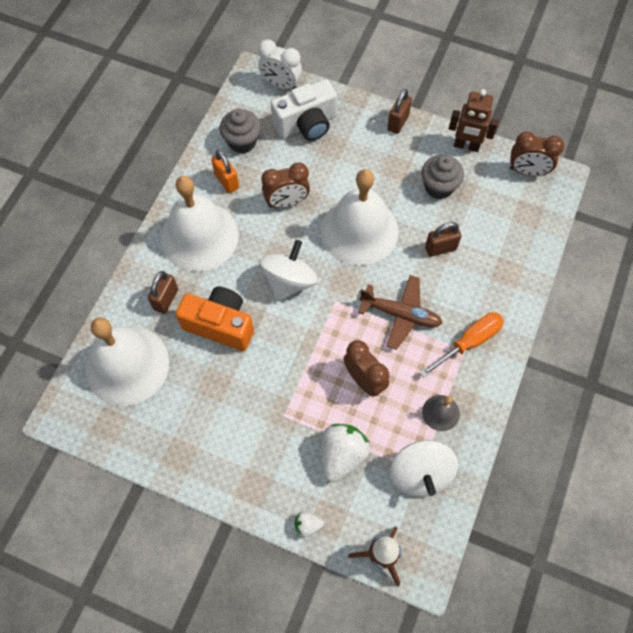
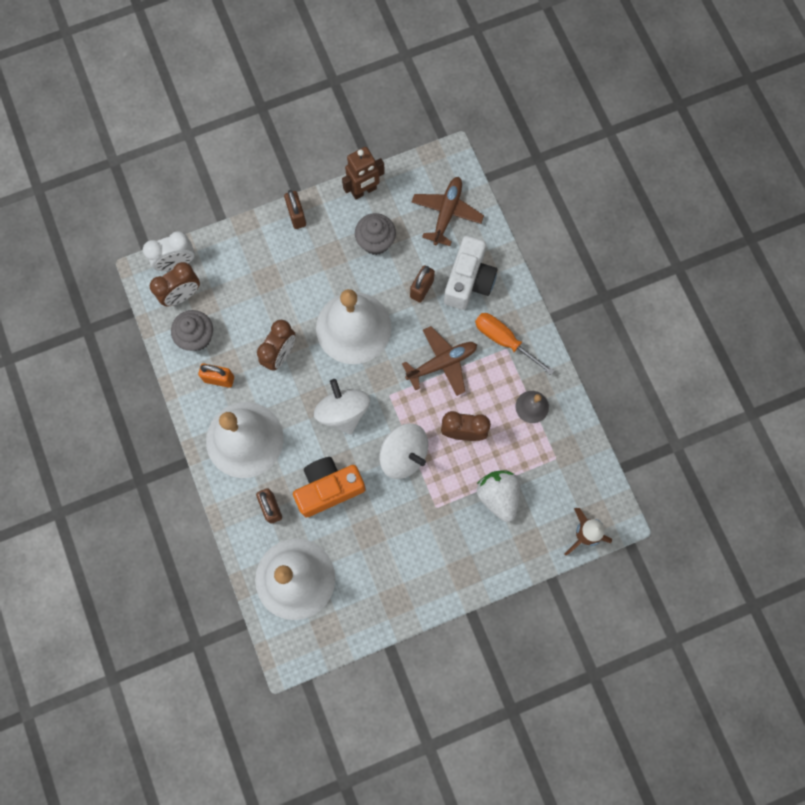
camera: 45 degrees left, 10 degrees up
white camera [271,79,337,141] -> white camera moved to [444,236,498,310]
white strawberry [295,511,324,537] -> none
white spinning top [390,440,458,497] -> white spinning top moved to [379,424,428,479]
orange screwdriver [420,312,504,378] -> orange screwdriver turned 60 degrees counterclockwise [475,313,555,375]
brown clock [509,132,564,176] -> brown clock moved to [150,262,200,306]
none -> brown plane [412,177,484,246]

